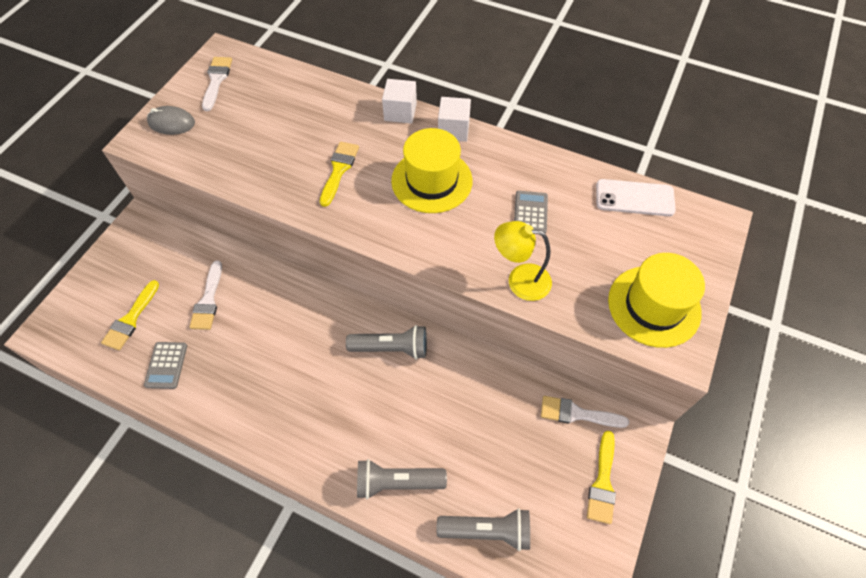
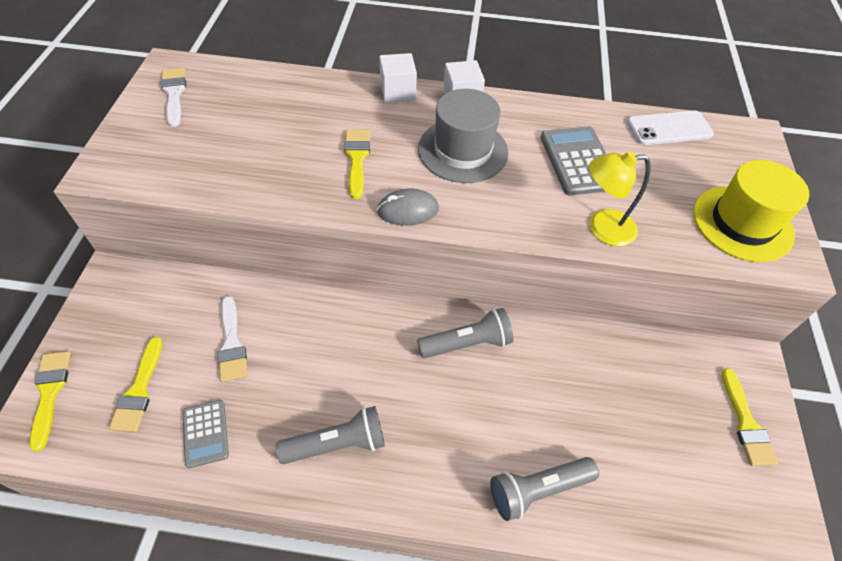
camera: 20 degrees left, 5 degrees down
grey mouse [147,106,195,135] -> grey mouse moved to [377,189,439,226]
yellow hat [391,128,473,213] -> grey hat [418,89,508,183]
grey flashlight [437,508,530,551] -> grey flashlight moved to [276,406,385,464]
grey calculator [514,191,548,234] -> grey calculator [540,126,606,195], size x1.62
white brush [541,396,629,428] -> none
none -> yellow brush [29,351,71,452]

